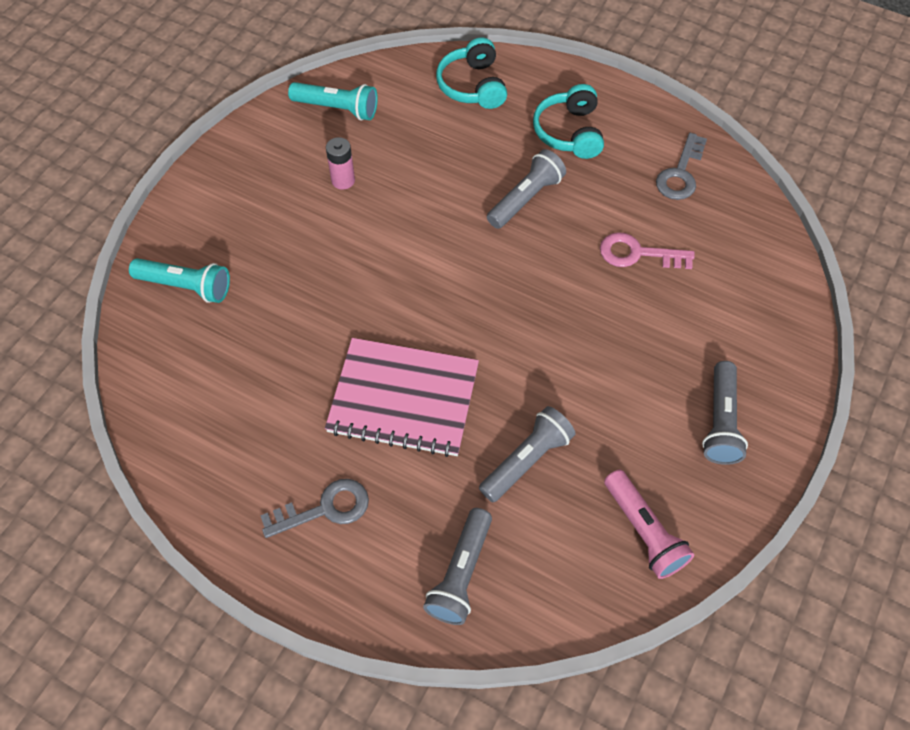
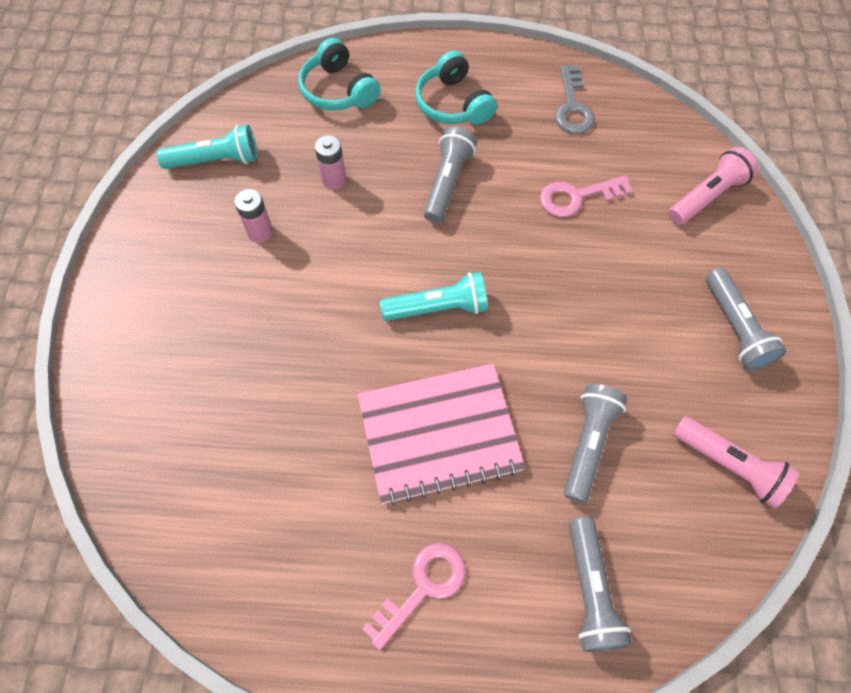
camera: 25 degrees left, 5 degrees up
turquoise flashlight [129,258,230,303] -> turquoise flashlight moved to [380,272,488,321]
grey key [260,479,369,538] -> pink key [362,543,466,650]
none -> pink battery [315,135,346,190]
none -> pink flashlight [668,147,758,225]

